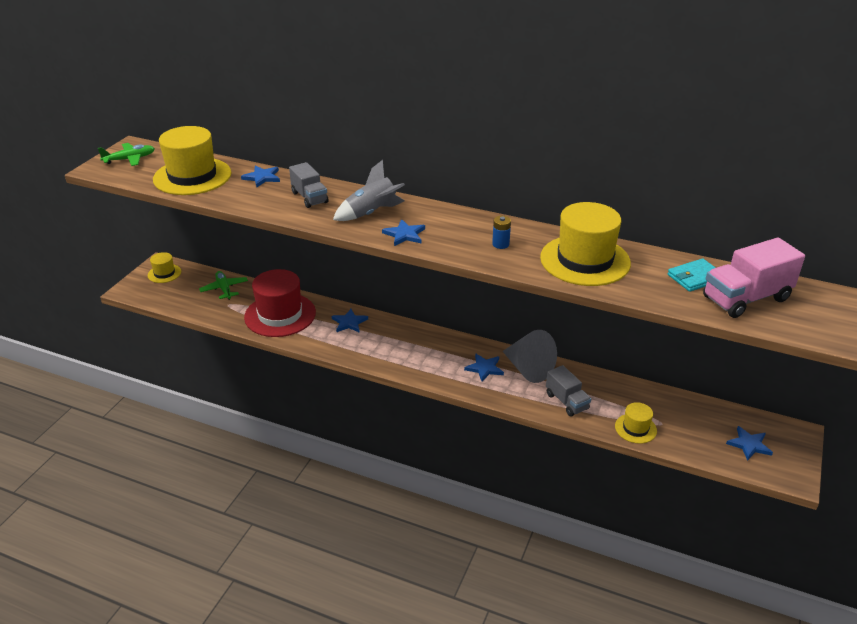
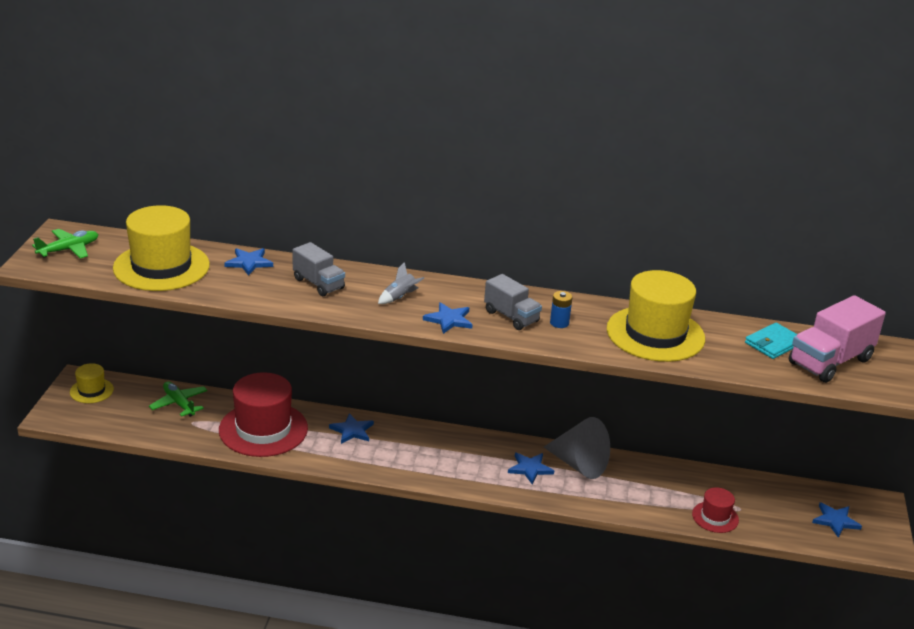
camera: 15 degrees left, 5 degrees down
grey rocket [333,160,405,221] -> grey rocket [378,262,424,304], size x0.57
grey truck [546,365,591,417] -> grey truck moved to [484,274,542,330]
yellow hat [615,402,657,444] -> red hat [692,487,739,533]

